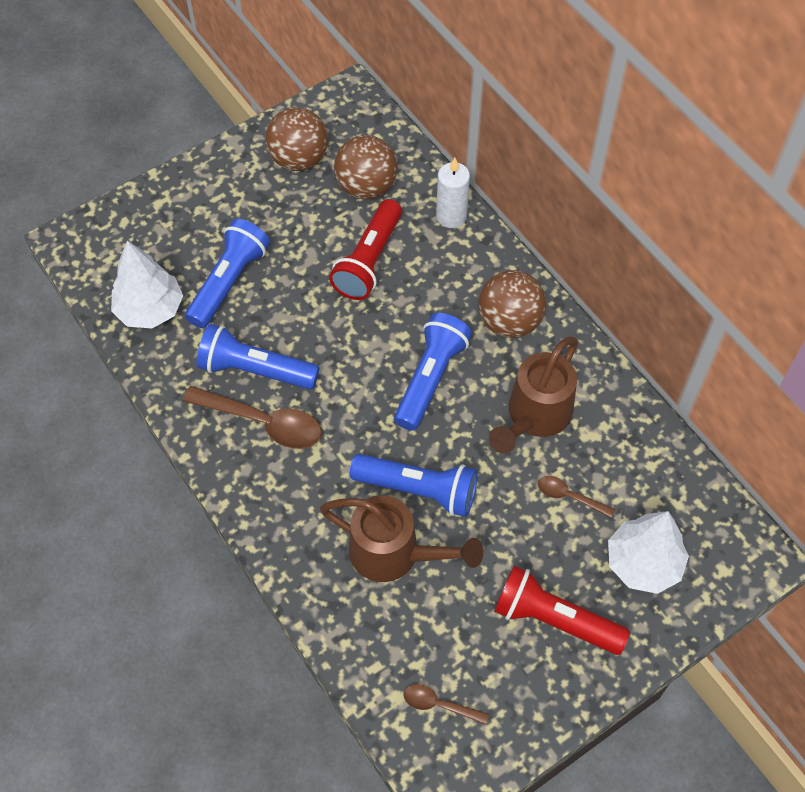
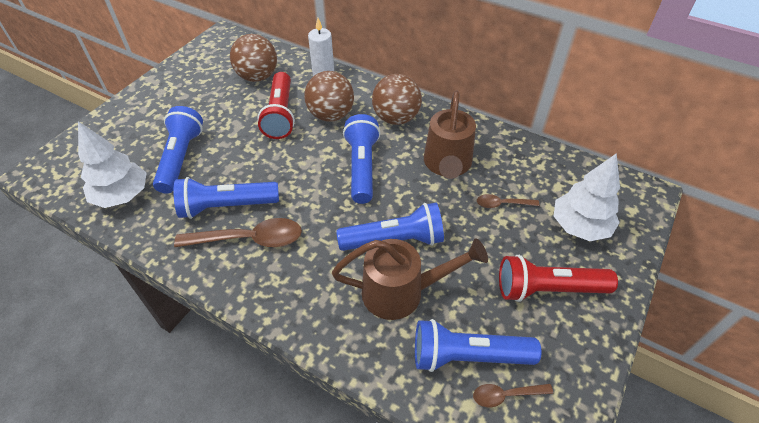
camera: 25 degrees left, 10 degrees down
brown ball [266,107,328,171] -> brown ball moved to [304,71,354,122]
none -> blue flashlight [415,319,541,372]

